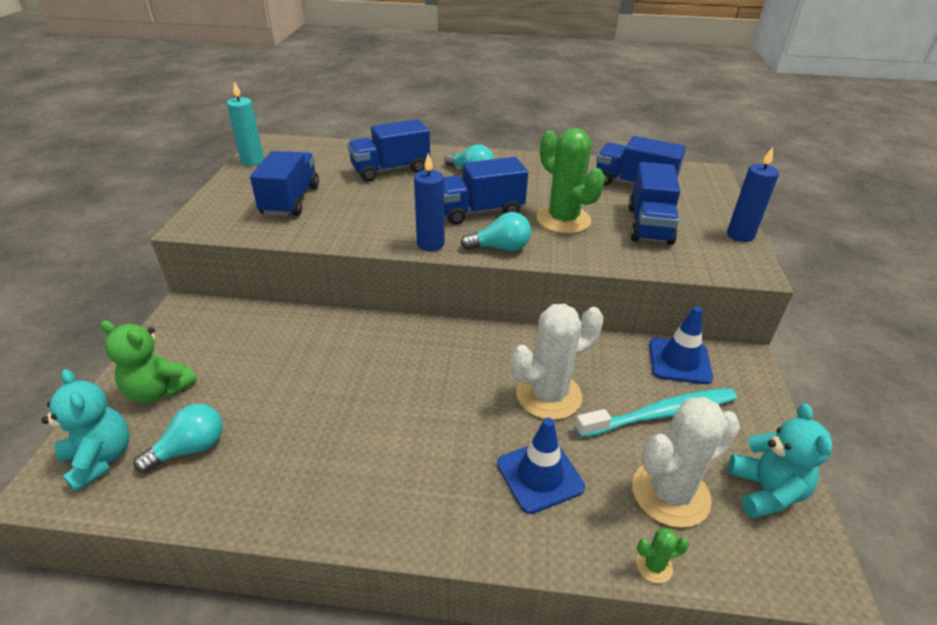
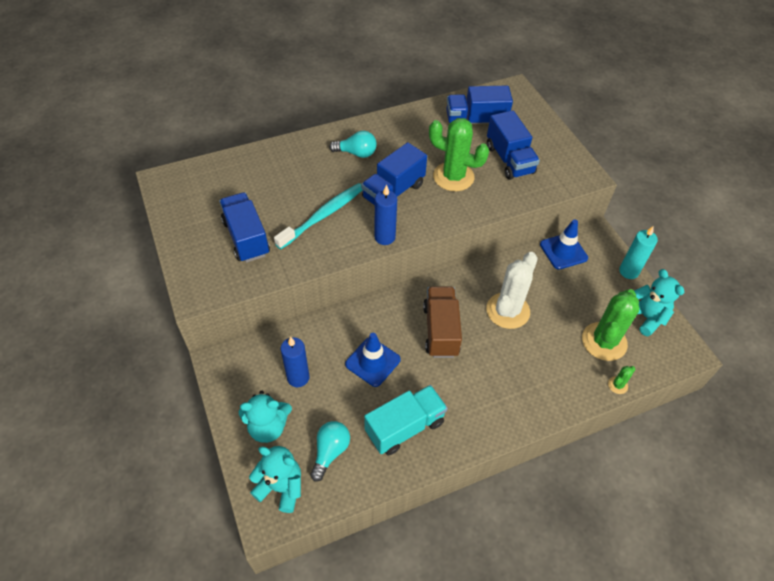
camera: 30 degrees left, 15 degrees up
green teddy bear [100,320,197,403] -> turquoise teddy bear [239,391,292,443]
turquoise candle [227,81,264,166] -> turquoise candle moved to [619,226,658,279]
blue truck [347,119,430,181] -> none
turquoise light bulb [461,212,531,251] -> none
blue traffic cone [497,418,585,514] -> blue traffic cone moved to [345,333,401,387]
turquoise toothbrush [575,388,737,438] -> turquoise toothbrush moved to [274,183,362,249]
white cactus [632,397,740,528] -> green cactus [582,289,639,361]
blue candle [727,147,779,242] -> blue candle moved to [281,337,309,387]
none -> turquoise truck [364,385,448,455]
none -> brown truck [423,287,462,358]

